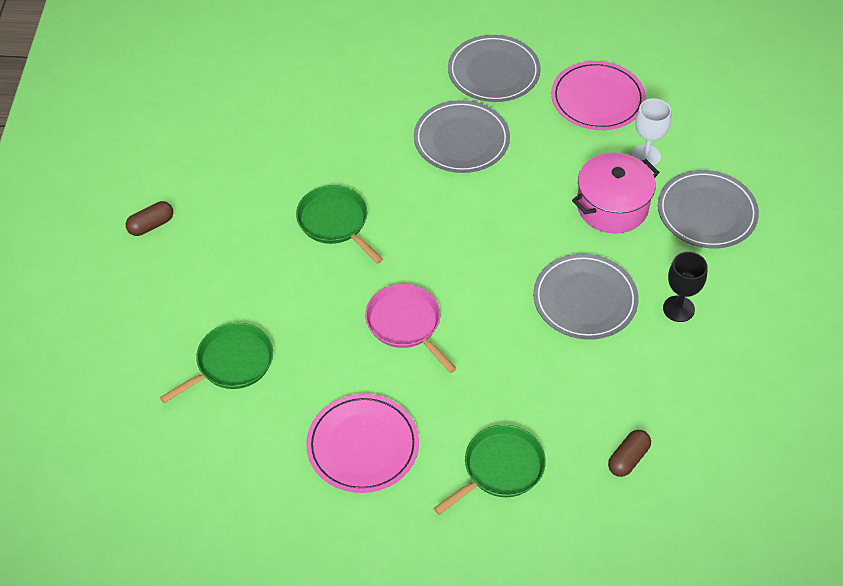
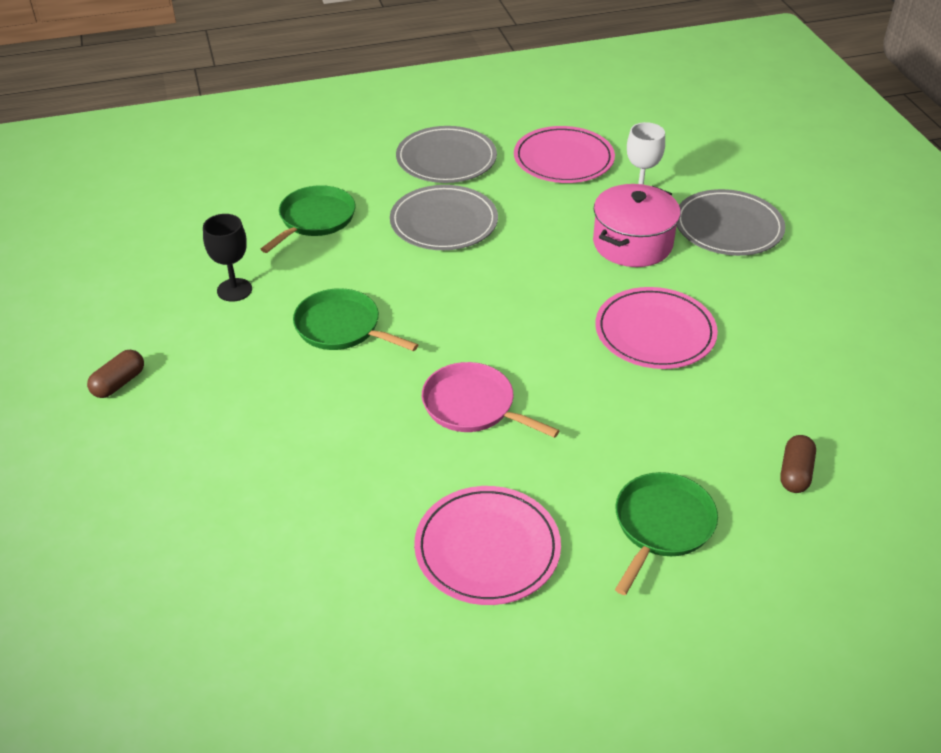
camera: 20 degrees left, 10 degrees down
green pan [160,323,273,403] -> green pan moved to [261,185,356,253]
grey plate [533,254,639,340] -> pink plate [595,287,718,369]
black goblet [663,252,707,322] -> black goblet moved to [203,214,252,302]

